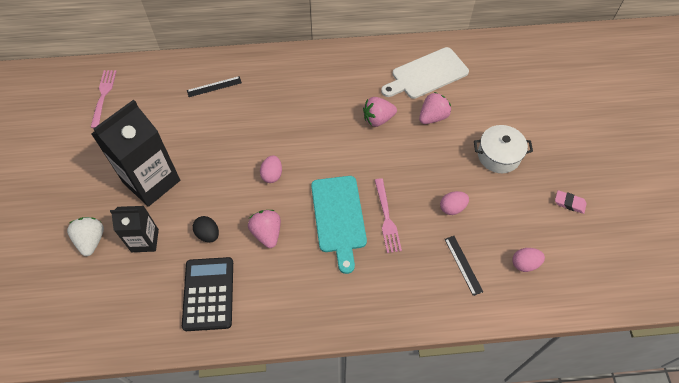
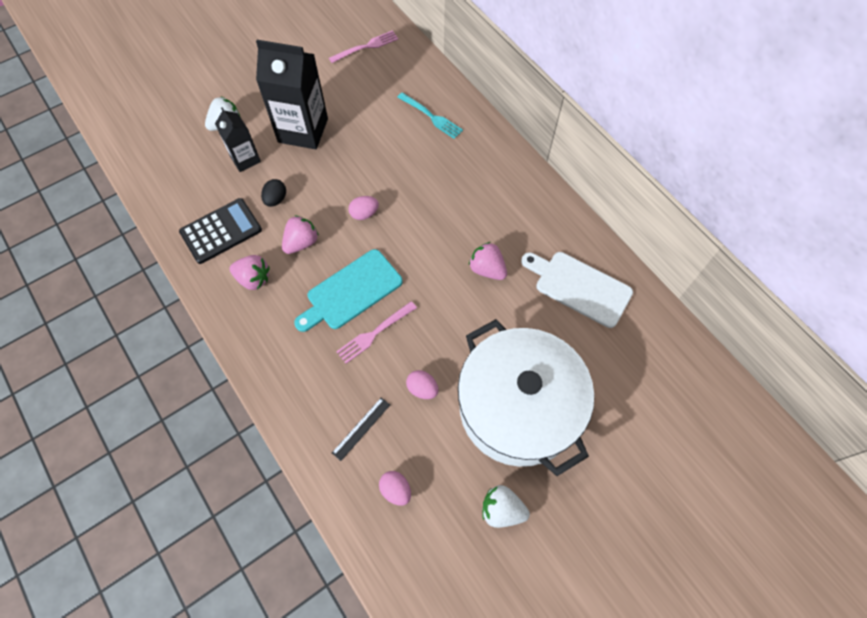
camera: 60 degrees right, 5 degrees up
black ruler [187,76,242,97] -> turquoise fork [397,92,463,139]
pink strawberry [419,92,451,124] -> pink strawberry moved to [229,255,270,290]
white pot [474,125,533,173] -> white pot [458,319,594,476], size x2.21
pink eraser [555,190,587,214] -> white strawberry [482,485,530,528]

